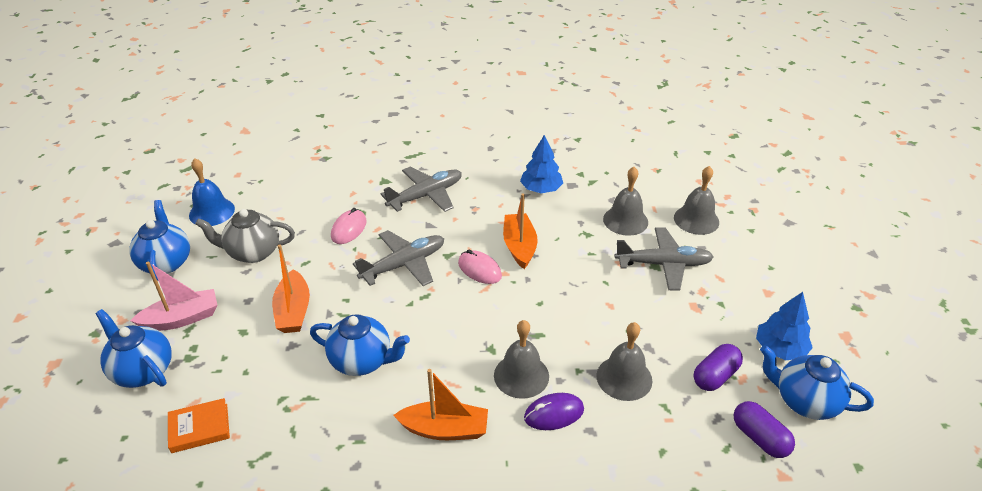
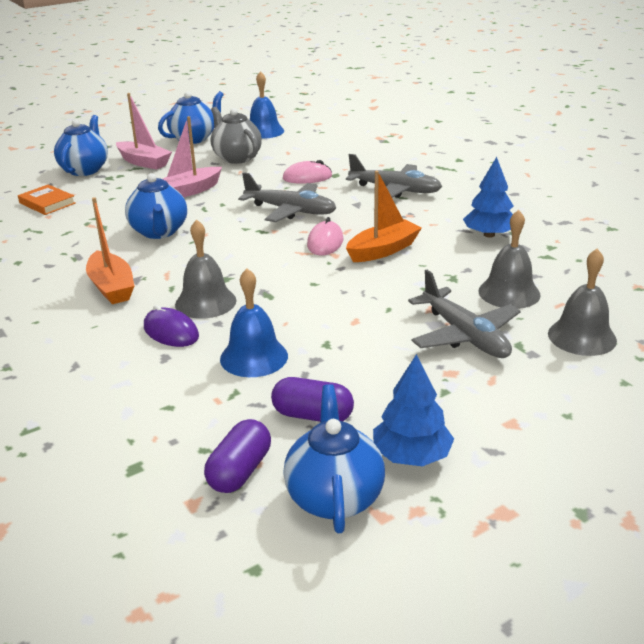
camera: 60 degrees right, 10 degrees down
orange boat [272,244,310,333] -> pink boat [163,116,222,197]
grey bell [596,322,652,401] -> blue bell [220,269,288,377]

